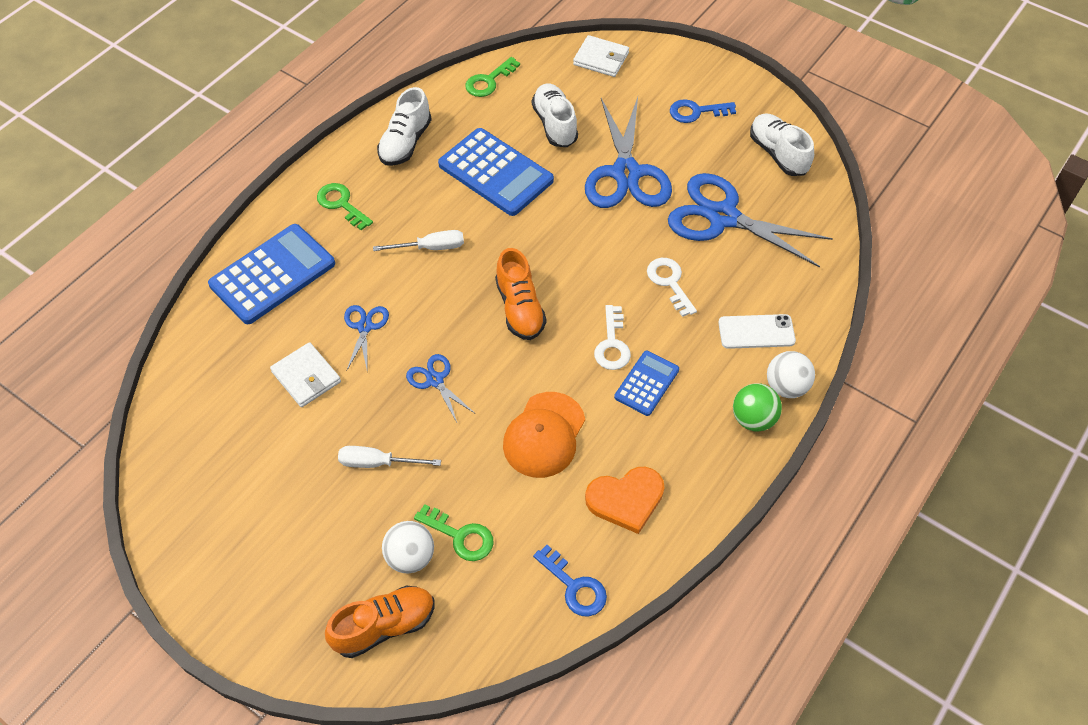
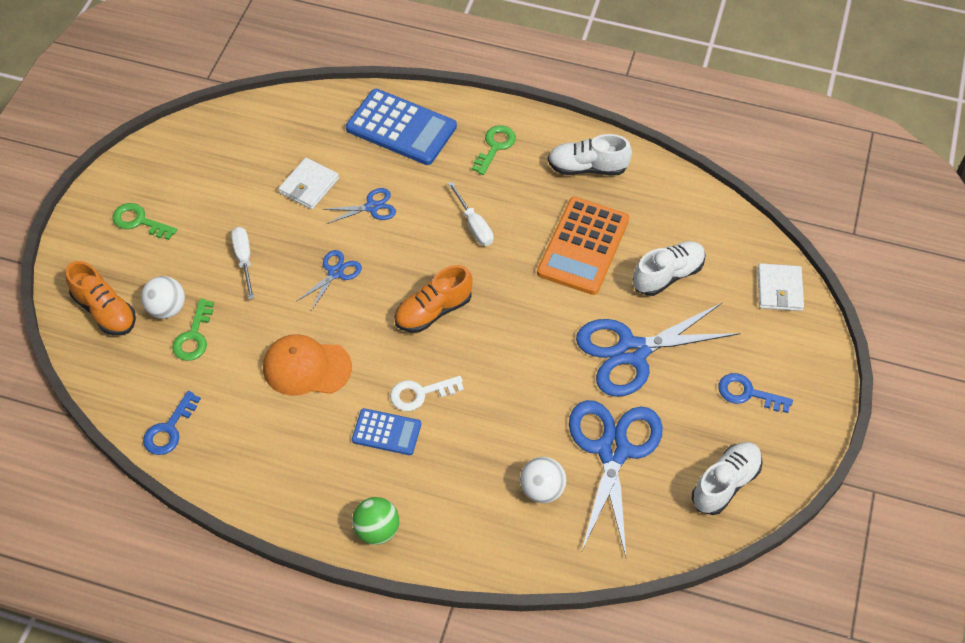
camera: 70 degrees right, 0 degrees up
blue calculator [438,128,554,216] -> orange calculator [537,197,629,295]
green key [465,57,520,97] -> green key moved to [113,203,177,240]
orange heart [585,467,665,534] -> none
white key [647,258,697,317] -> none
blue key [670,99,736,123] -> blue key turned 45 degrees counterclockwise [719,373,793,413]
white phone [718,314,796,349] -> none
white ball [767,351,815,398] -> white ball moved to [520,457,566,503]

